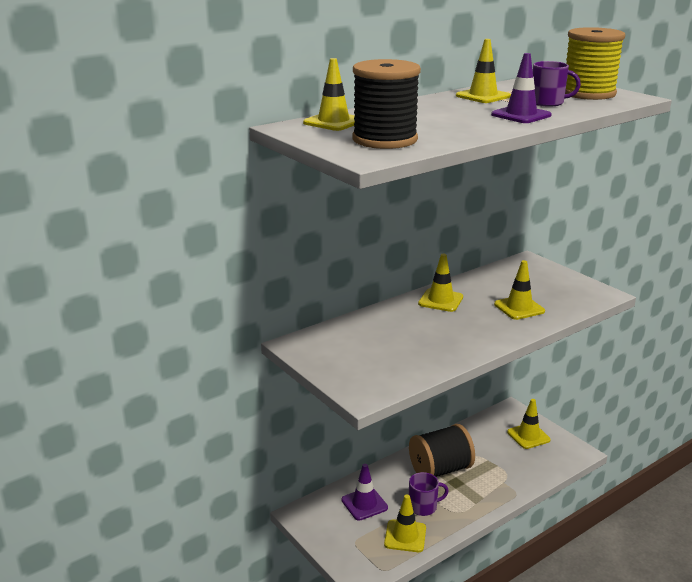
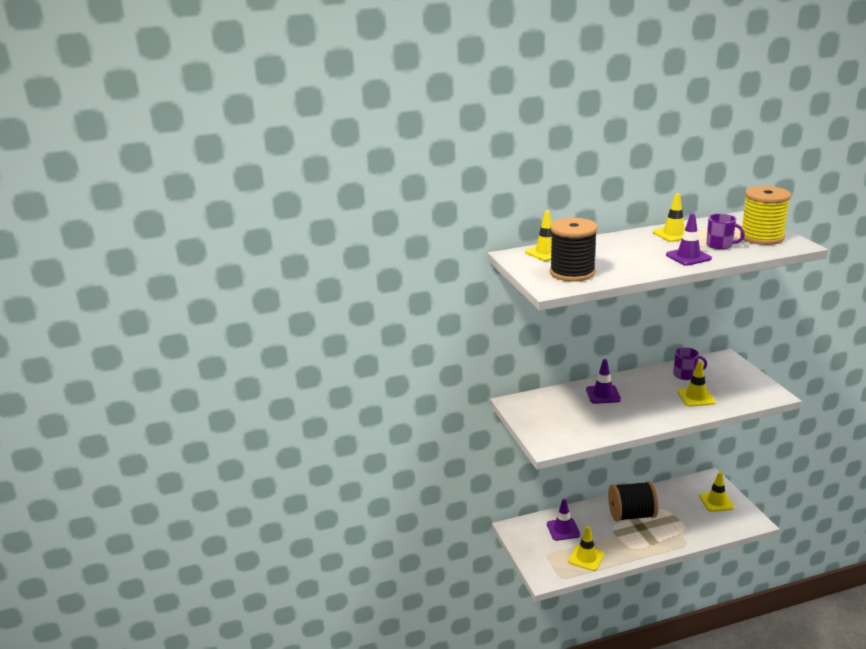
camera: 20 degrees right, 0 degrees up
purple mug [409,472,449,516] -> purple mug moved to [673,347,707,380]
yellow traffic cone [418,254,463,312] -> none
none -> purple traffic cone [586,359,621,404]

